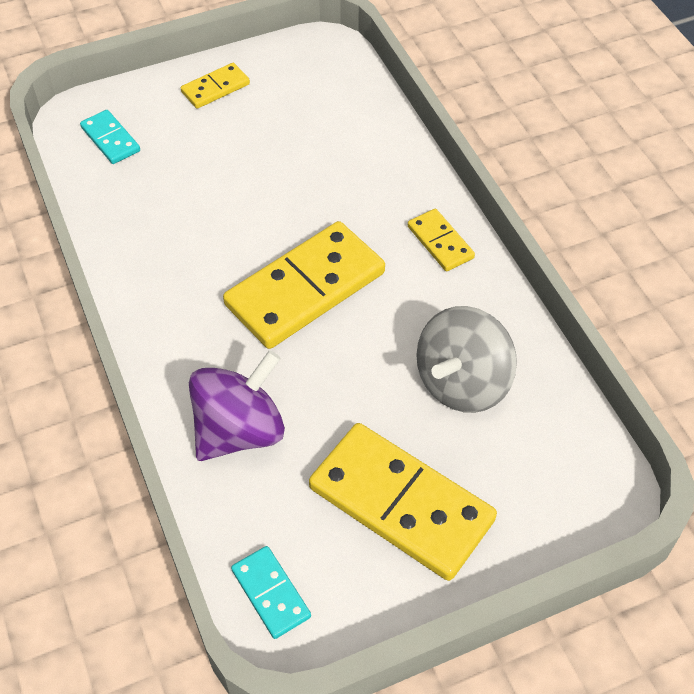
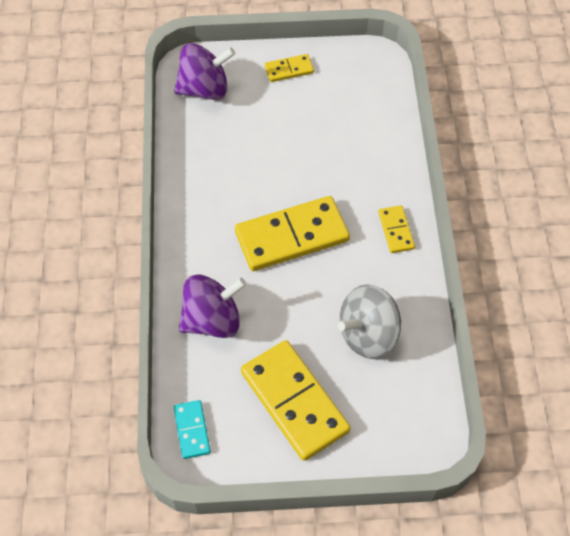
camera: 20 degrees right, 5 degrees up
turquoise domino [80,110,140,164] -> purple spinning top [174,43,235,100]

